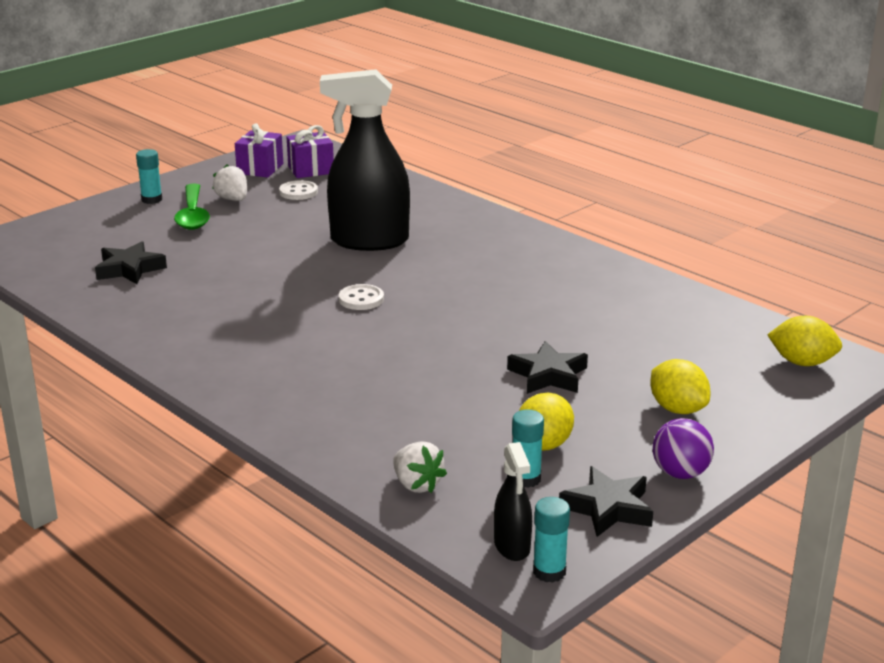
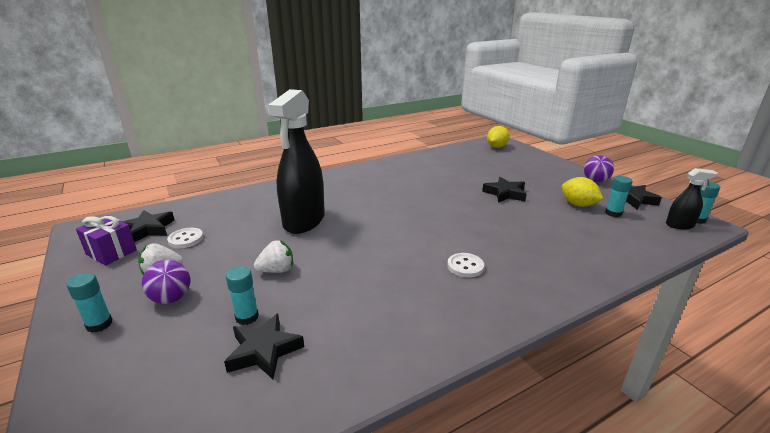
camera: 75 degrees left, 0 degrees up
green spoon [174,183,210,230] -> purple ball [142,260,191,304]
purple gift [287,125,334,178] -> black star [122,210,175,242]
white button [339,284,384,310] -> white button moved to [447,253,484,278]
white strawberry [393,441,447,493] -> white strawberry moved to [254,240,293,273]
yellow lemon [650,359,710,414] -> none
none -> turquoise glue stick [226,266,259,325]

